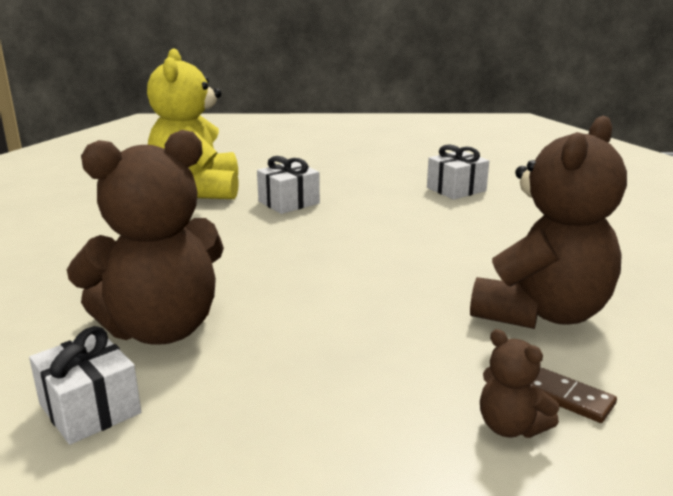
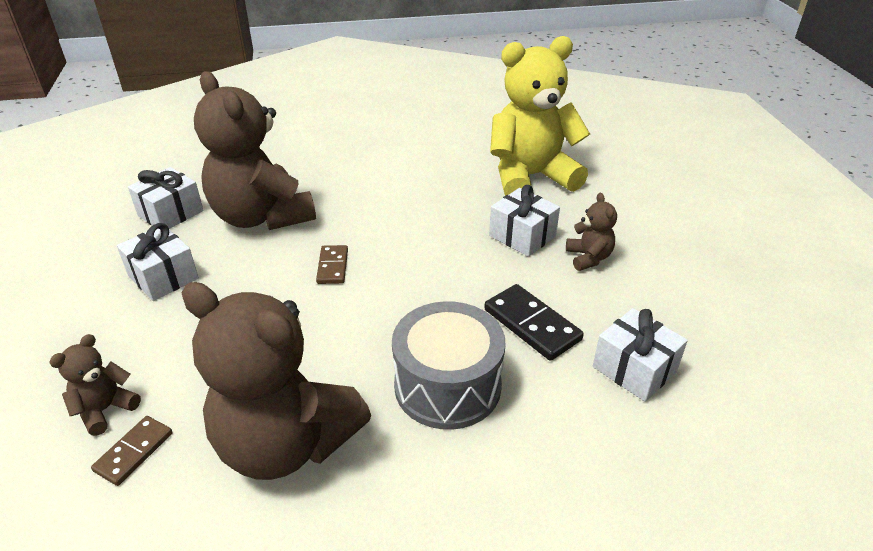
camera: 80 degrees right, 15 degrees up
none -> white gift [117,223,199,301]
none -> brown domino [316,245,348,284]
none -> grey drum [392,301,506,430]
none -> black domino [484,284,584,361]
none -> brown teddy bear [566,193,617,271]

